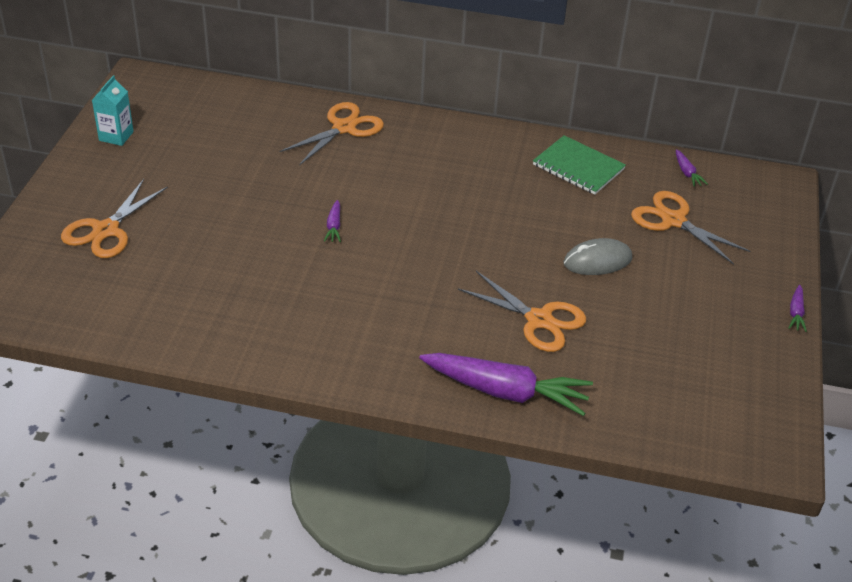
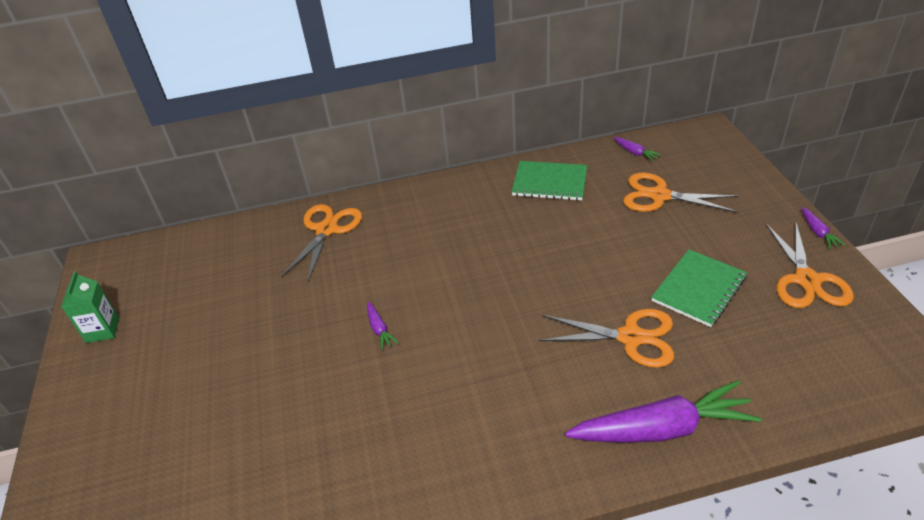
camera: 20 degrees left, 0 degrees up
orange scissors [61,179,168,258] -> orange scissors moved to [766,221,854,308]
turquoise carton [92,75,134,146] -> green carton [61,271,119,343]
grey mouse [563,238,632,275] -> none
none -> green notebook [651,249,747,327]

